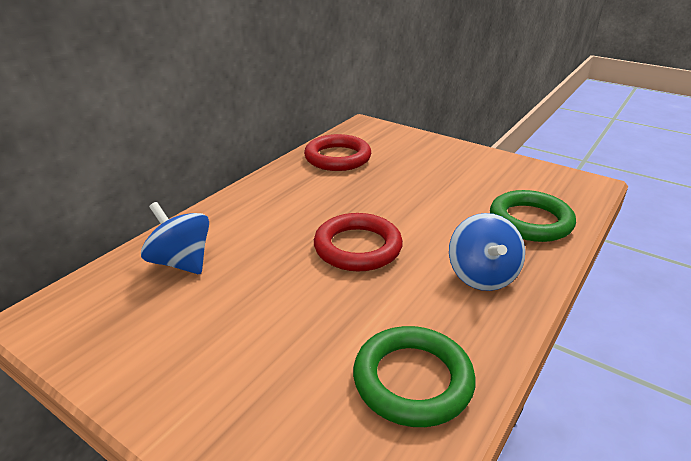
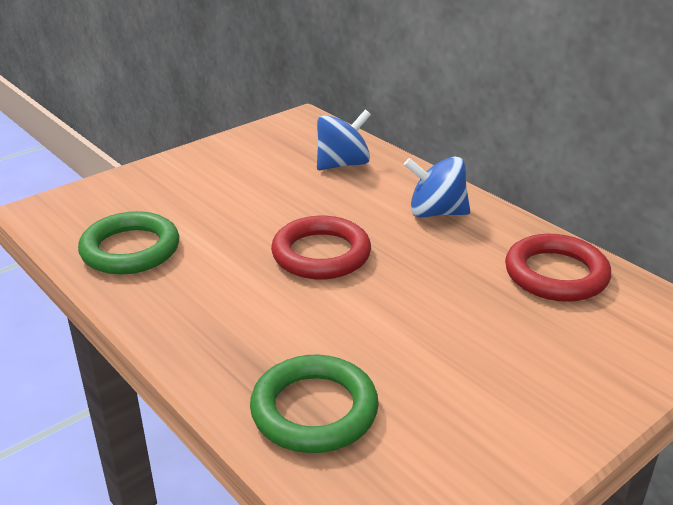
camera: 105 degrees right, 0 degrees up
blue spinning top [449,213,525,291] -> blue spinning top moved to [404,157,470,218]

